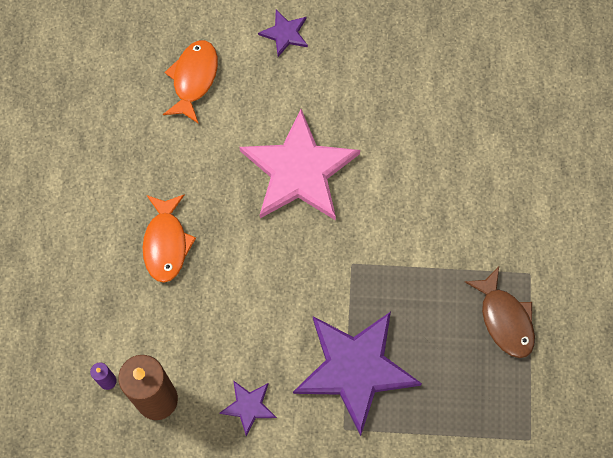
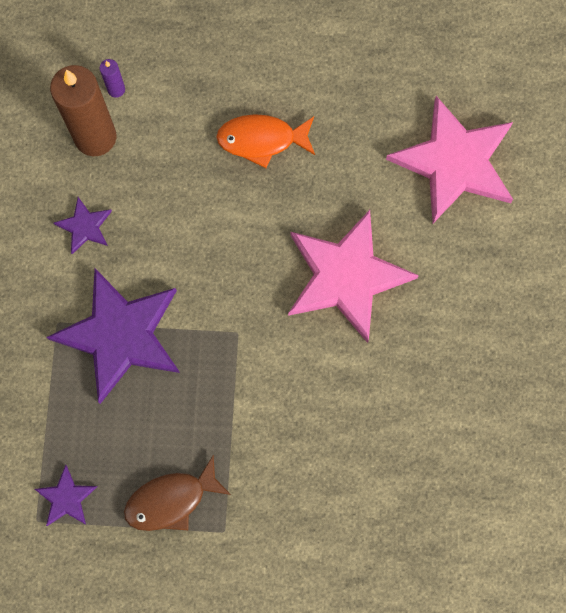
camera: 90 degrees right, 5 degrees up
orange fish [163,40,218,124] -> pink star [386,96,513,223]
purple star [258,10,308,57] -> purple star moved to [35,465,98,526]

